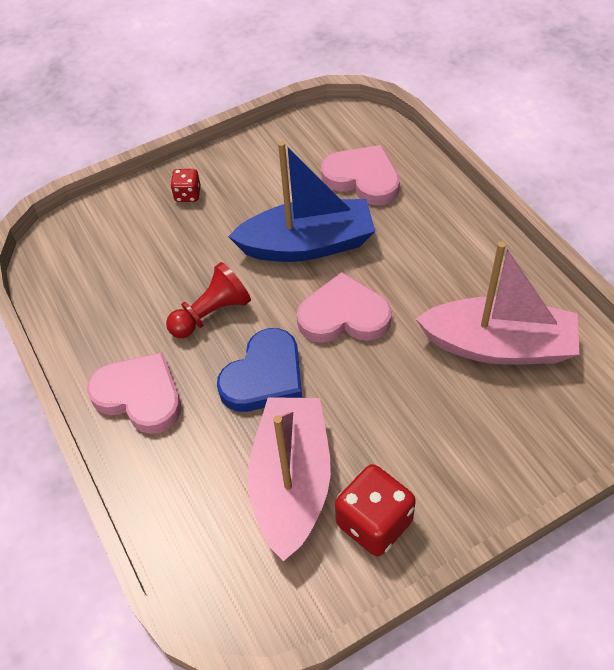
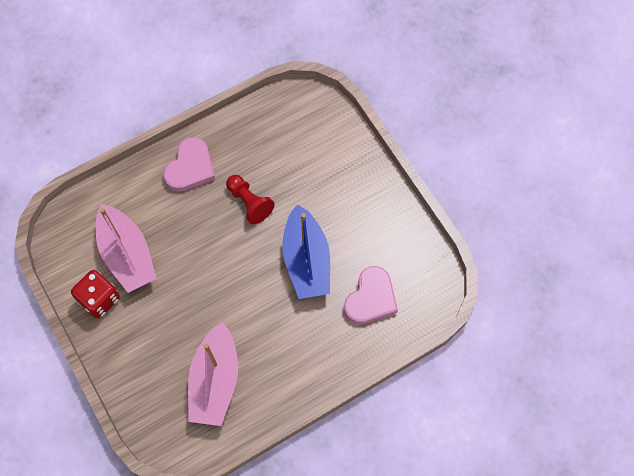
camera: 85 degrees right, 15 degrees up
red dice [170,169,201,202] -> none
blue heart [217,328,302,412] -> none
pink boat [248,397,331,561] -> pink boat turned 60 degrees clockwise [96,204,157,293]
pink heart [297,272,392,343] -> none

